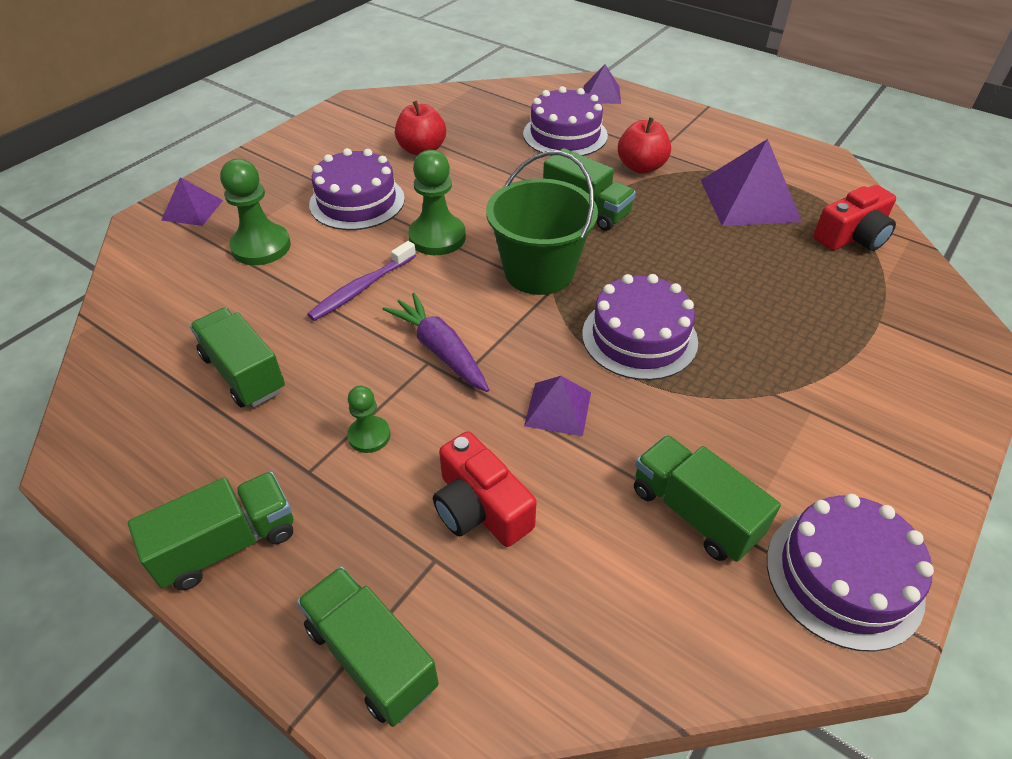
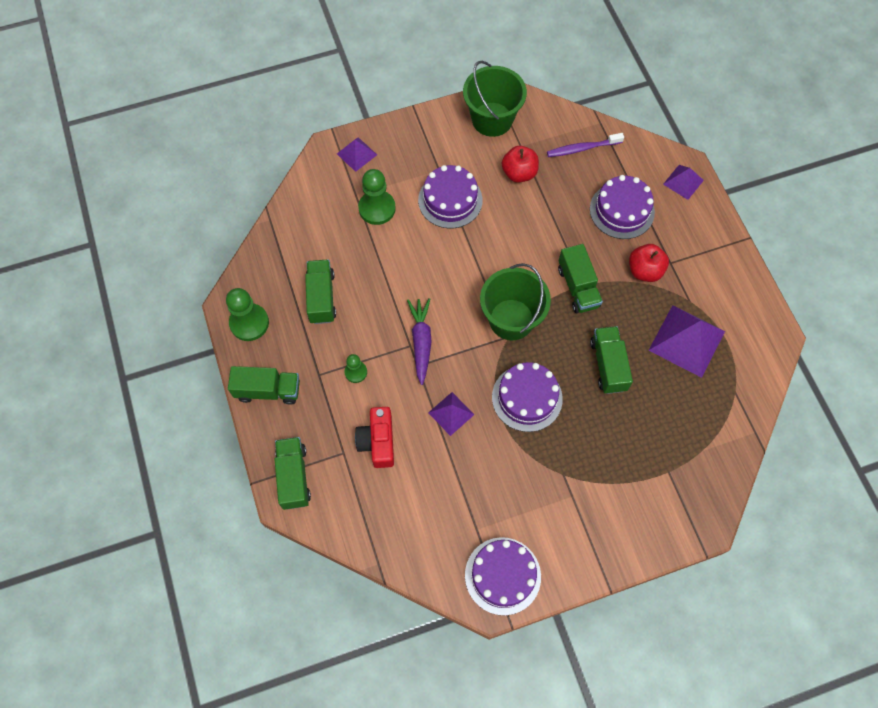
camera: 35 degrees right, 20 degrees up
purple toothbrush [307,241,416,321] -> purple toothbrush moved to [547,133,624,157]
green pawn [408,150,466,255] -> green pawn moved to [226,288,269,341]
green truck [634,435,781,562] -> green truck moved to [590,326,633,394]
red camera [813,185,896,251] -> none
none -> green bucket [463,61,527,137]

